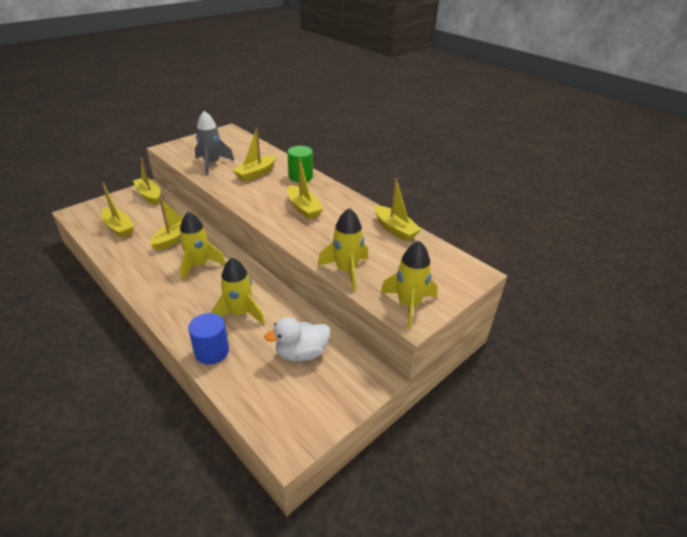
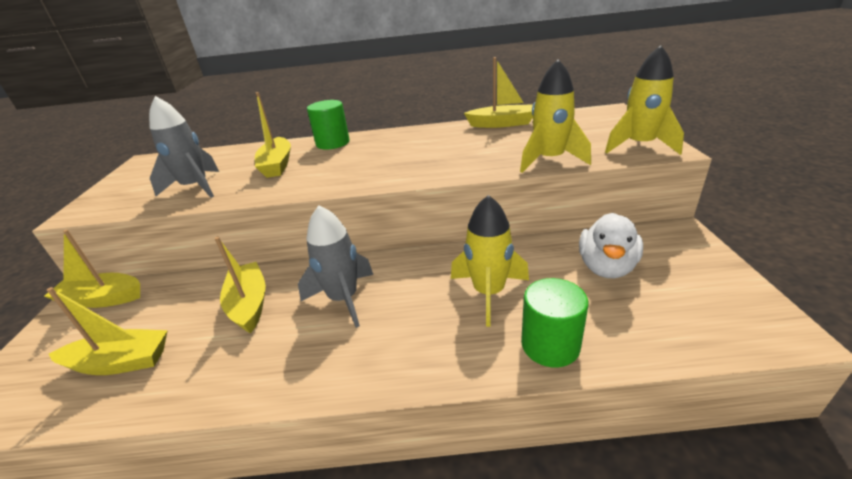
camera: 45 degrees left, 5 degrees down
yellow rocket [179,211,226,281] -> grey rocket [298,205,373,328]
blue cylinder [188,313,229,365] -> green cylinder [521,278,588,367]
yellow boat [288,158,323,219] -> none

